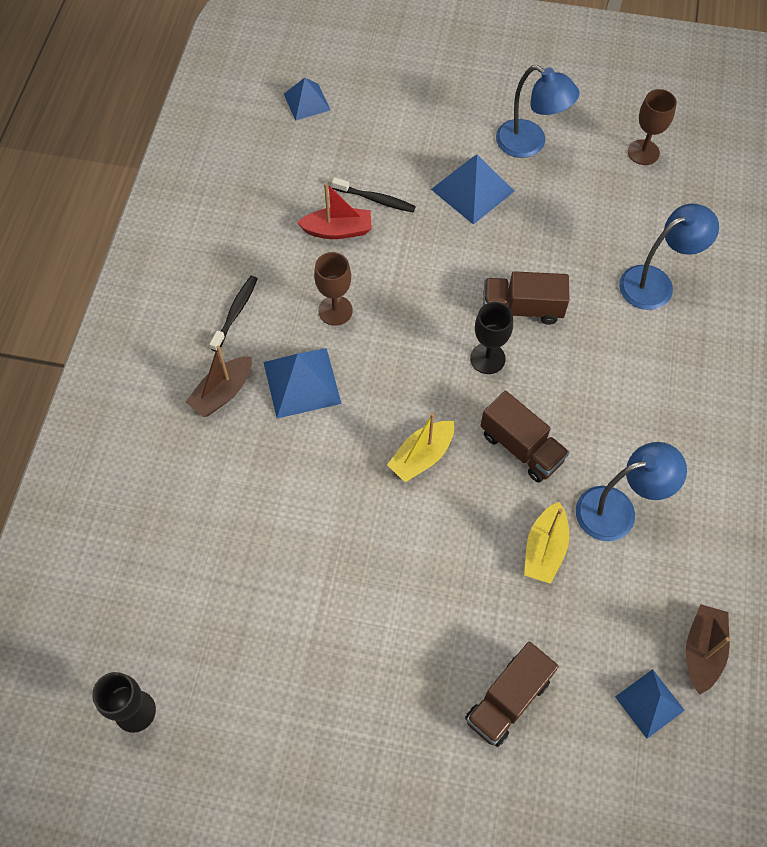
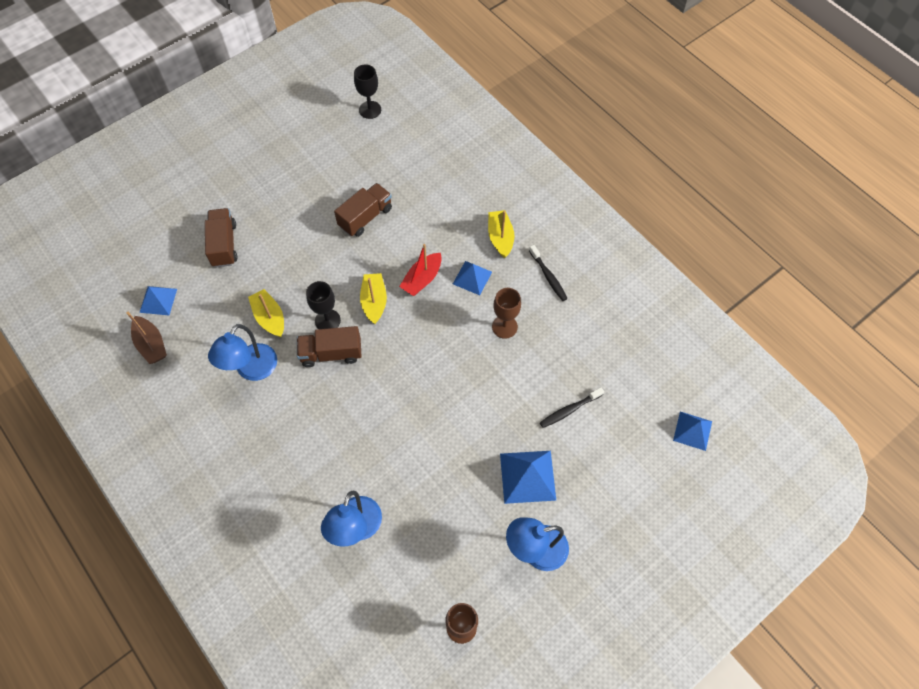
camera: 130 degrees right, 0 degrees up
brown boat [186,346,252,417] -> yellow boat [488,210,514,258]
blue pyramid [263,348,342,419] -> blue pyramid [453,261,492,295], size x0.65
red boat [297,182,372,239] -> red boat moved to [399,244,442,296]
black goblet [470,302,513,374] -> black goblet moved to [306,281,341,329]
brown truck [483,271,569,325] -> brown truck moved to [334,183,392,237]

